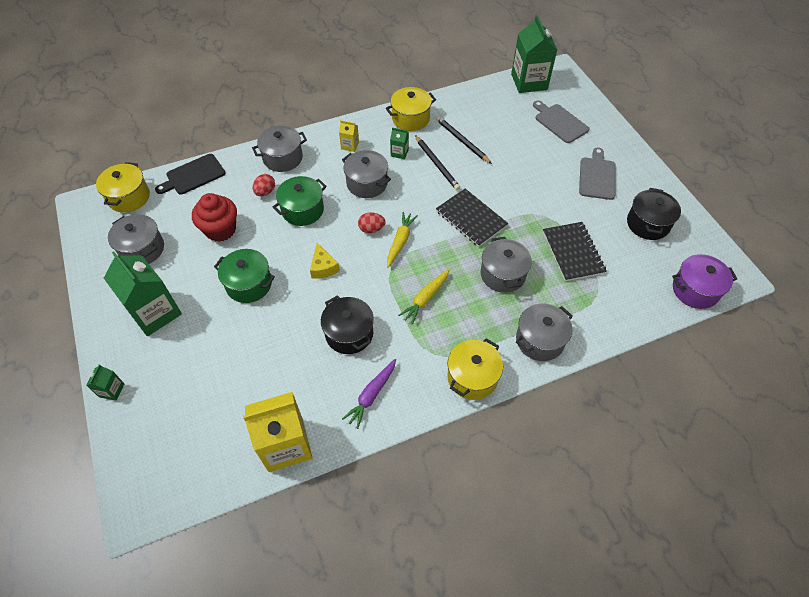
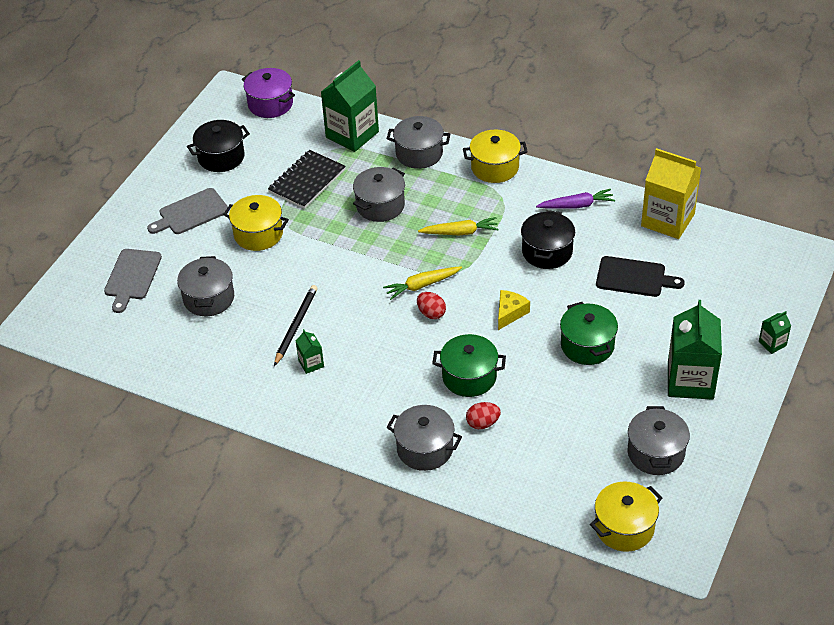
camera: 130 degrees left, 10 degrees down
black cutting board [155,154,225,195] -> black cutting board moved to [596,256,685,297]
red cupcake [192,193,237,242] -> none
yellow carton [339,120,359,152] -> none
grey pot [342,150,391,198] -> grey pot moved to [177,256,234,316]
yellow pot [386,87,436,131] -> yellow pot moved to [223,195,289,251]
black pencil [436,116,492,164] -> none
black notebook [436,189,508,247] -> none
green carton [511,15,557,93] -> green carton moved to [321,60,379,152]

